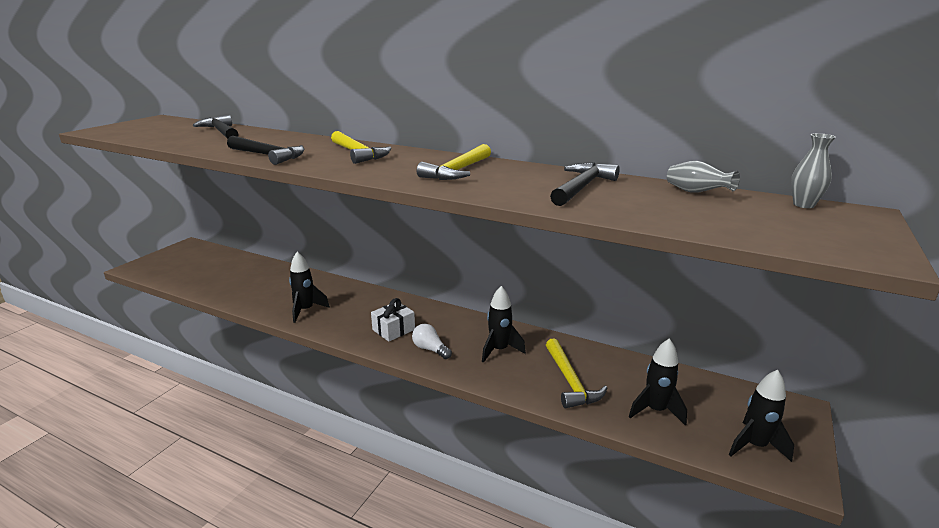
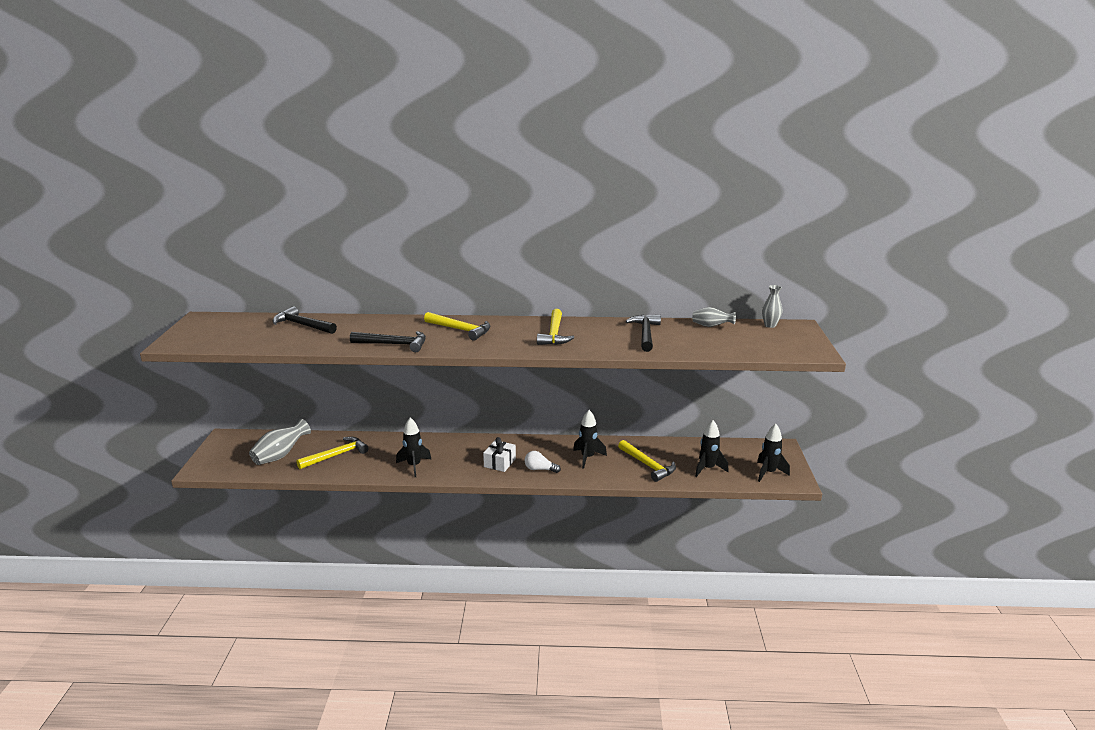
camera: 25 degrees left, 0 degrees up
none -> grey vase [249,419,311,465]
none -> yellow hammer [296,437,368,469]

